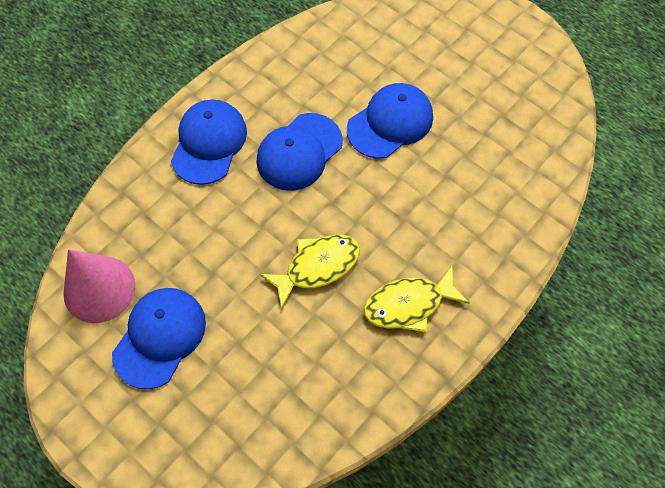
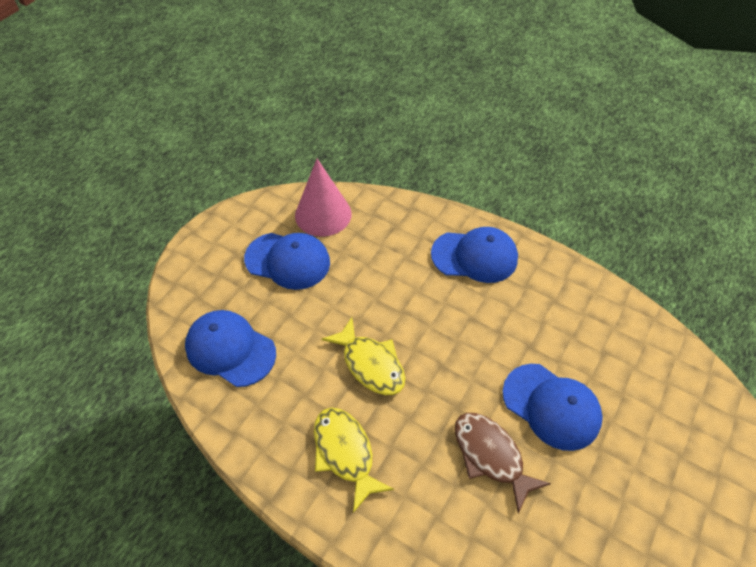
camera: 80 degrees right, 10 degrees down
blue cap [256,113,343,191] -> blue cap moved to [185,310,276,387]
none -> brown fish [455,413,551,513]

